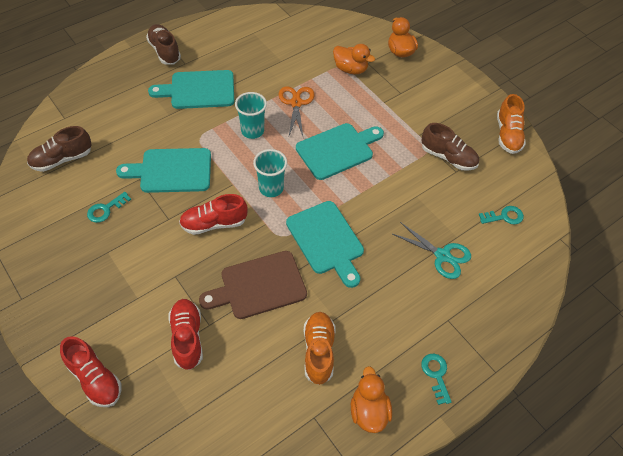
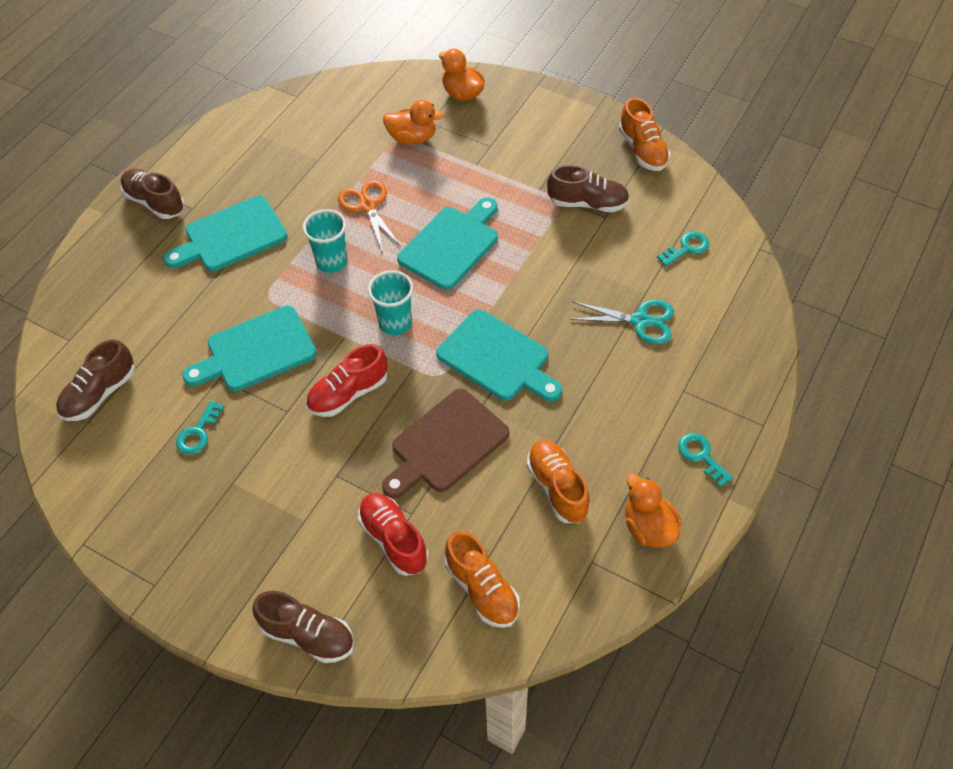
camera: 20 degrees left, 0 degrees up
red shoe [60,336,121,407] -> brown shoe [252,591,354,663]
none -> orange shoe [445,531,520,628]

